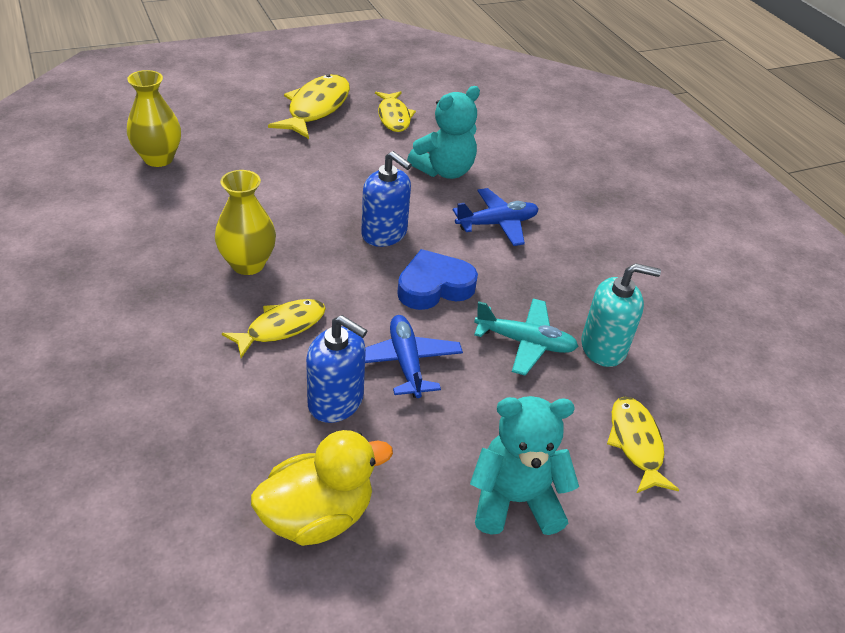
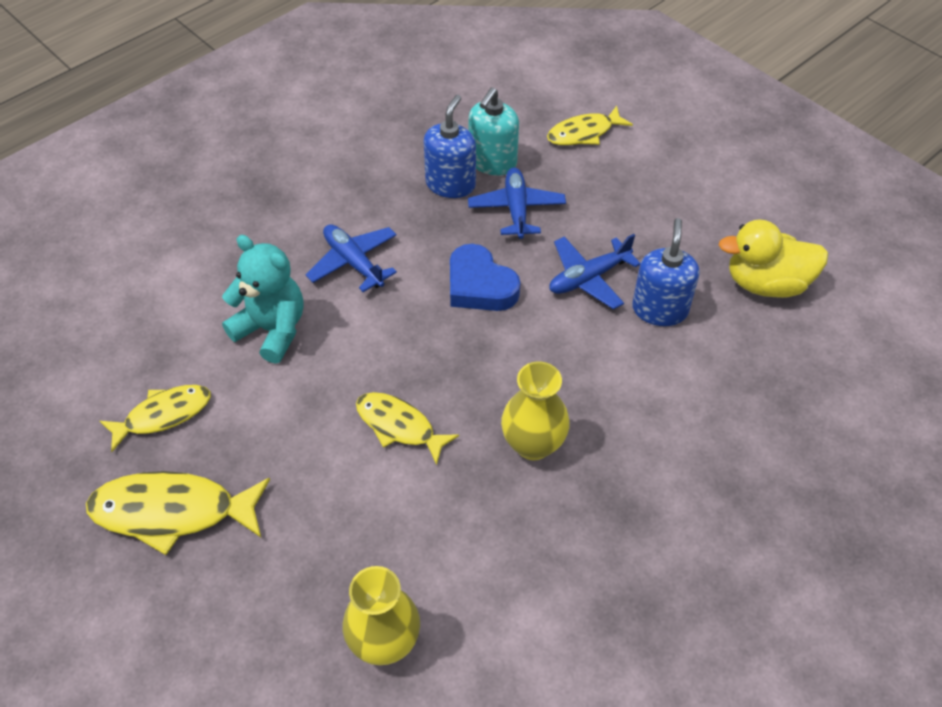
camera: 105 degrees left, 10 degrees up
yellow fish [222,299,326,358] -> yellow fish moved to [356,392,459,465]
yellow duck [251,430,393,546] -> yellow duck turned 45 degrees counterclockwise [719,220,828,298]
blue soap dispenser [361,151,412,247] -> blue soap dispenser moved to [424,95,476,198]
turquoise teddy bear [470,396,579,535] -> none
turquoise plane [474,299,579,376] -> blue plane [468,167,566,239]
turquoise soap dispenser [581,263,661,367] -> turquoise soap dispenser turned 135 degrees counterclockwise [469,87,519,175]

